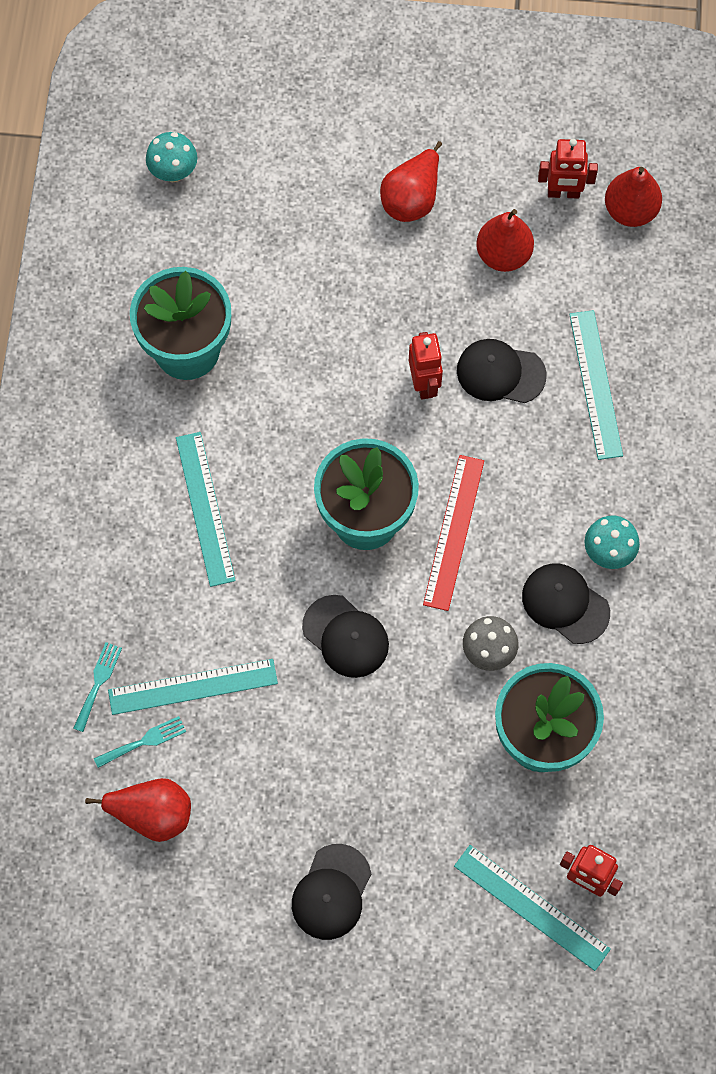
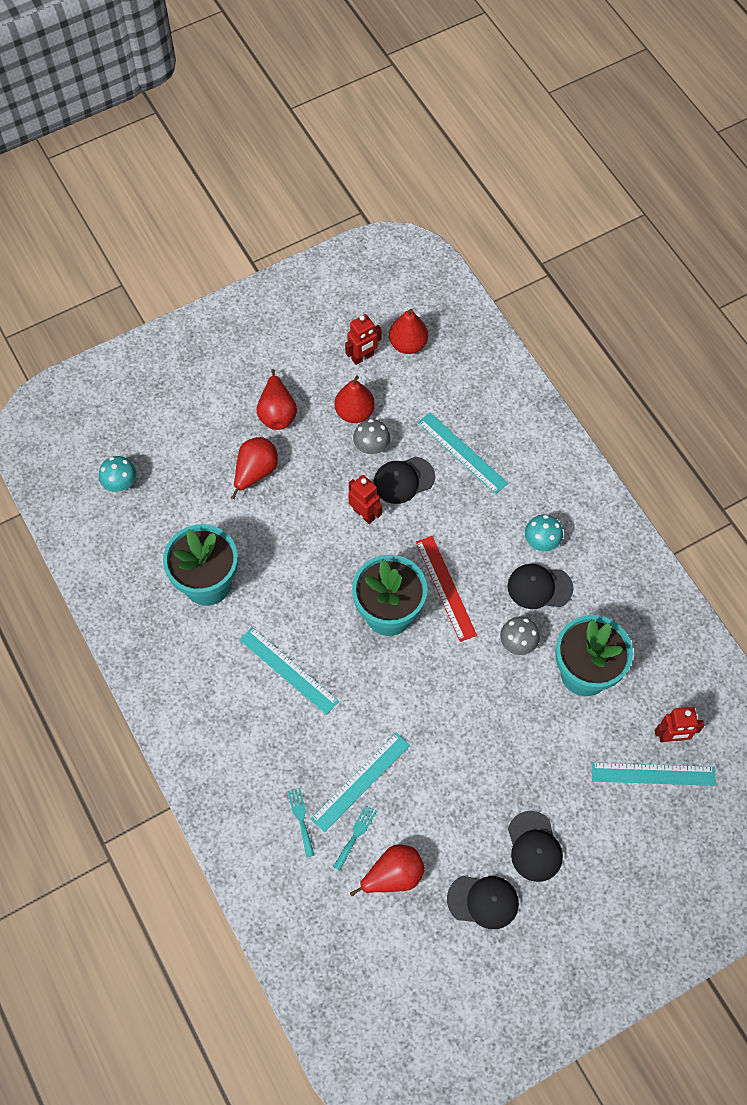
camera: 35 degrees left, 5 degrees down
black cap [302,595,389,678] -> black cap moved to [447,876,519,929]
none -> red pear [231,437,278,499]
none -> grey mushroom [353,419,390,455]

